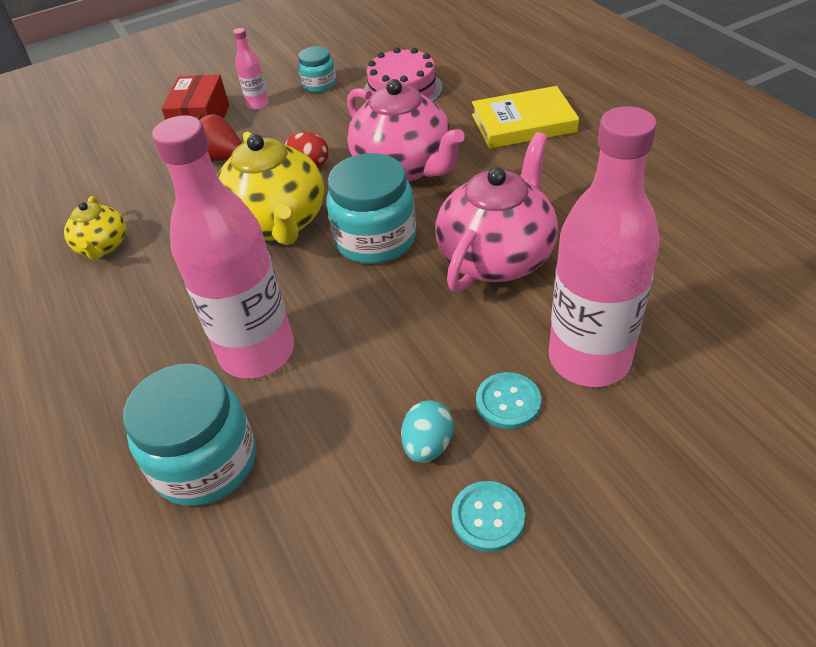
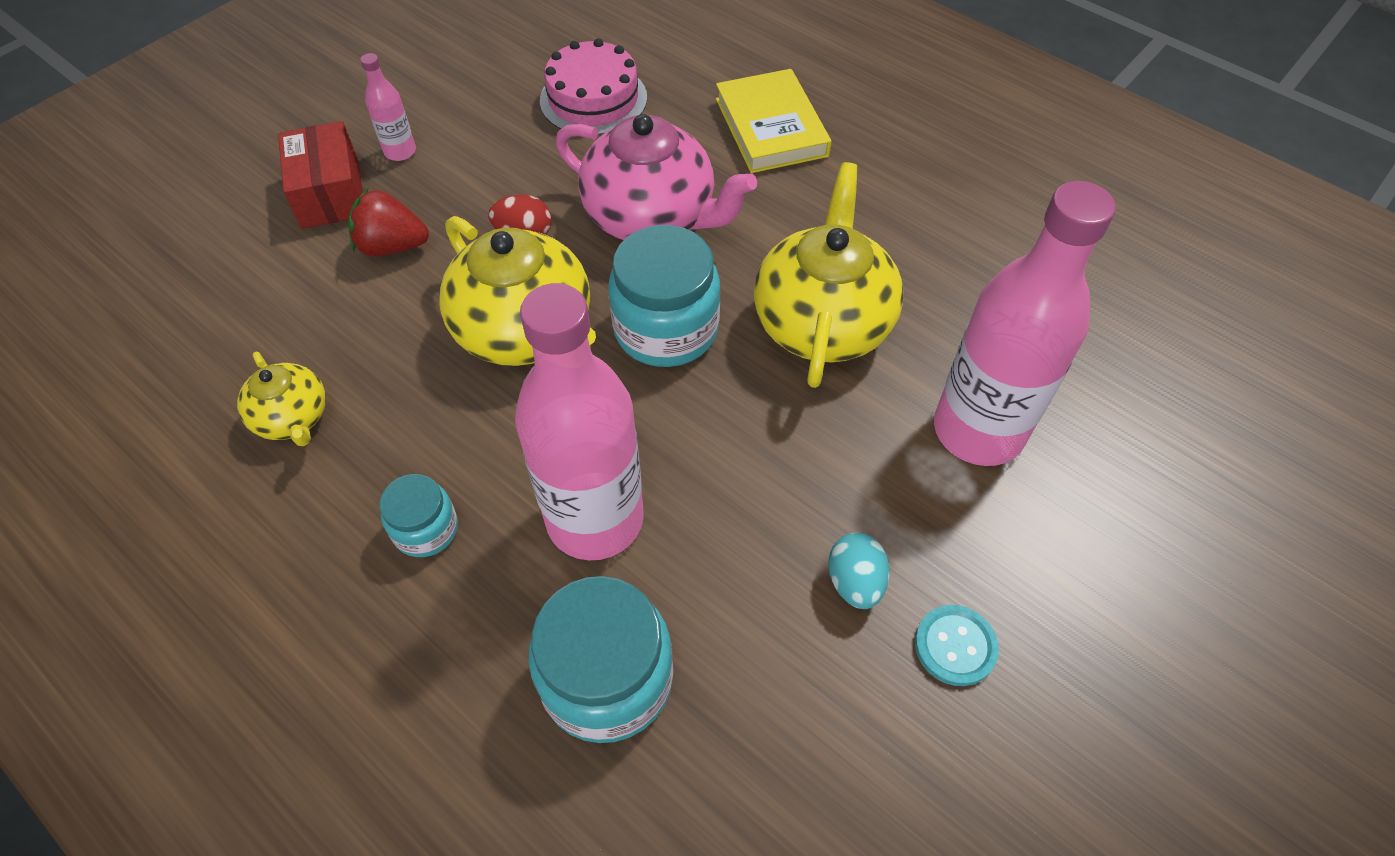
camera: 25 degrees left, 10 degrees up
turquoise jar [298,46,336,93] -> turquoise jar moved to [380,474,458,557]
pink teapot [435,132,558,292] -> yellow teapot [754,162,903,388]
yellow book [472,86,579,149] -> yellow book turned 75 degrees counterclockwise [716,69,832,173]
turquoise button [476,372,541,429] -> none

